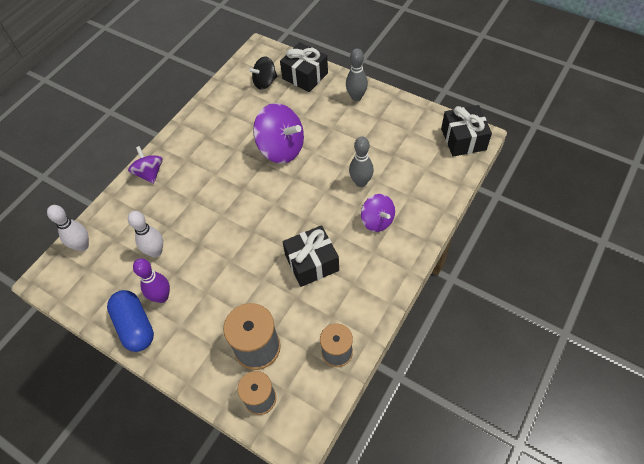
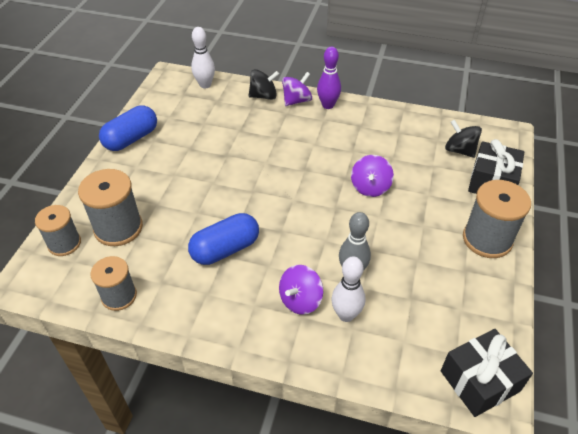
camera: 70 degrees right, 10 degrees down
white bowling pin [128,211,163,257] -> white bowling pin moved to [331,256,365,322]
purple bowling pin [133,258,170,303] -> purple bowling pin moved to [317,46,341,109]
purple spinning top [253,103,304,164] -> purple spinning top [351,155,394,197], size x0.60
black gift [283,225,339,287] -> blue capsule [188,213,259,265]
grey bowling pin [346,48,368,101] -> grey spool [463,180,531,258]
none -> black spinning top [248,69,279,100]

